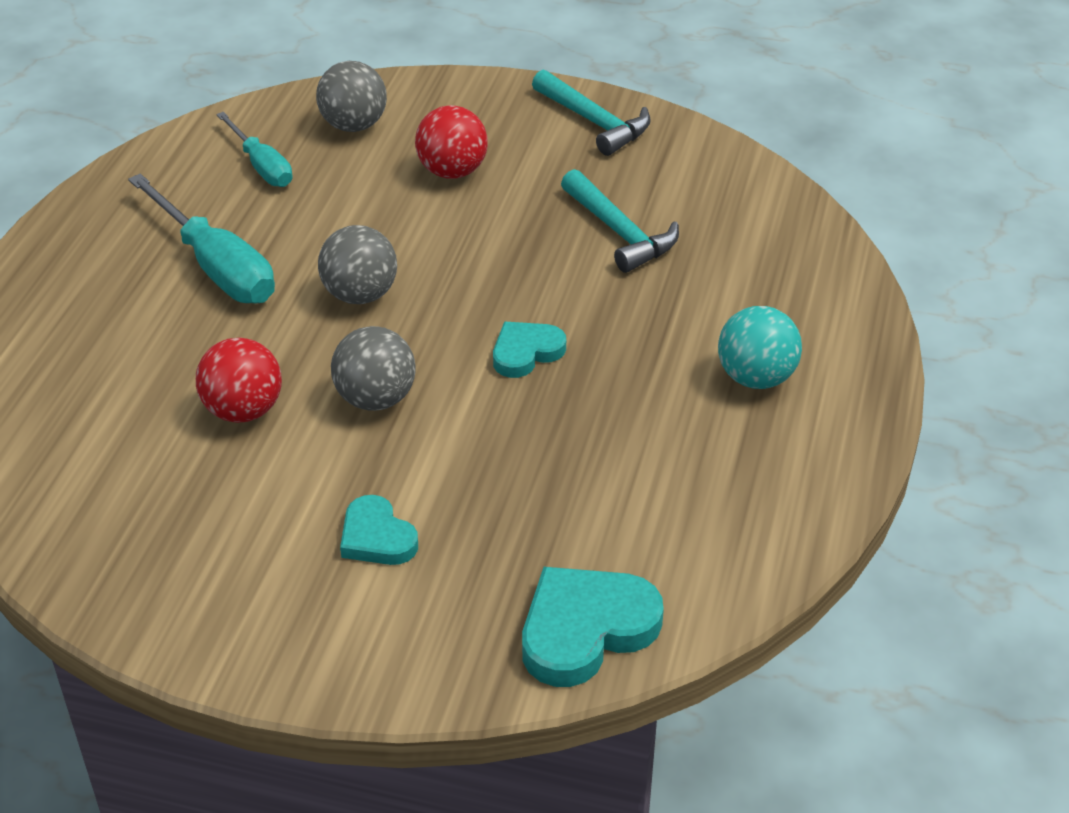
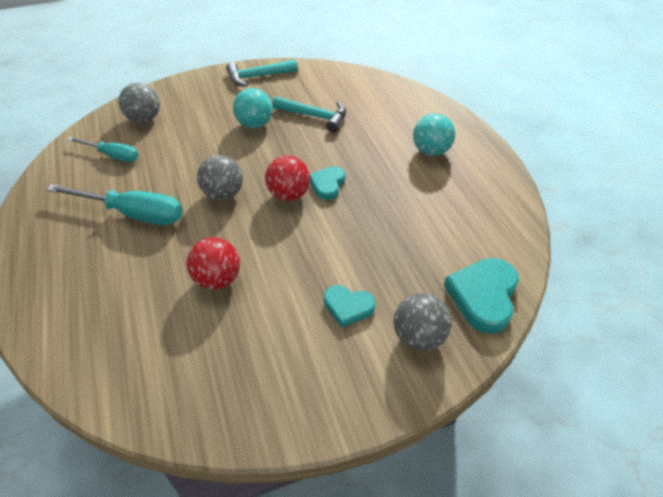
camera: 35 degrees left, 5 degrees up
grey ball [331,326,416,411] -> grey ball moved to [394,293,452,351]
red ball [415,105,488,179] -> red ball moved to [265,155,310,201]
turquoise hammer [532,70,651,156] -> turquoise hammer turned 150 degrees clockwise [226,59,298,87]
none -> turquoise ball [233,88,273,129]

